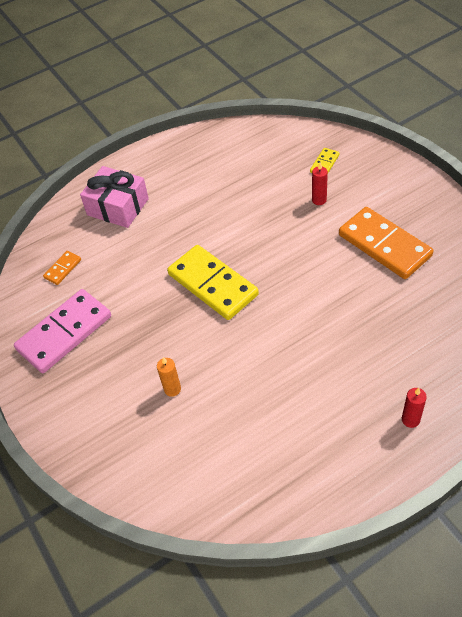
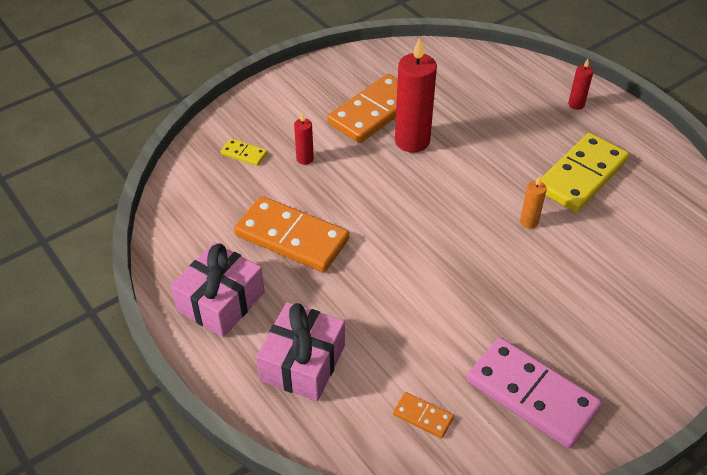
camera: 100 degrees left, 5 degrees down
orange candle [157,357,181,397] -> orange candle moved to [520,176,547,228]
yellow domino [167,245,259,320] -> yellow domino moved to [540,133,629,212]
none -> pink gift [171,242,265,337]
none -> orange domino [234,196,349,272]
none -> red candle [395,37,437,153]

